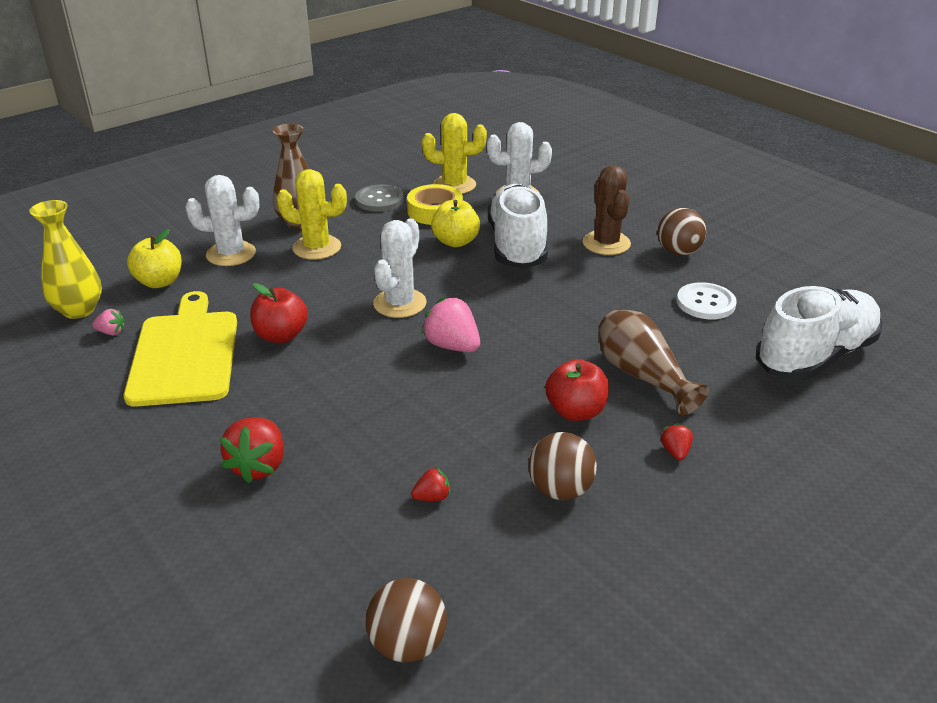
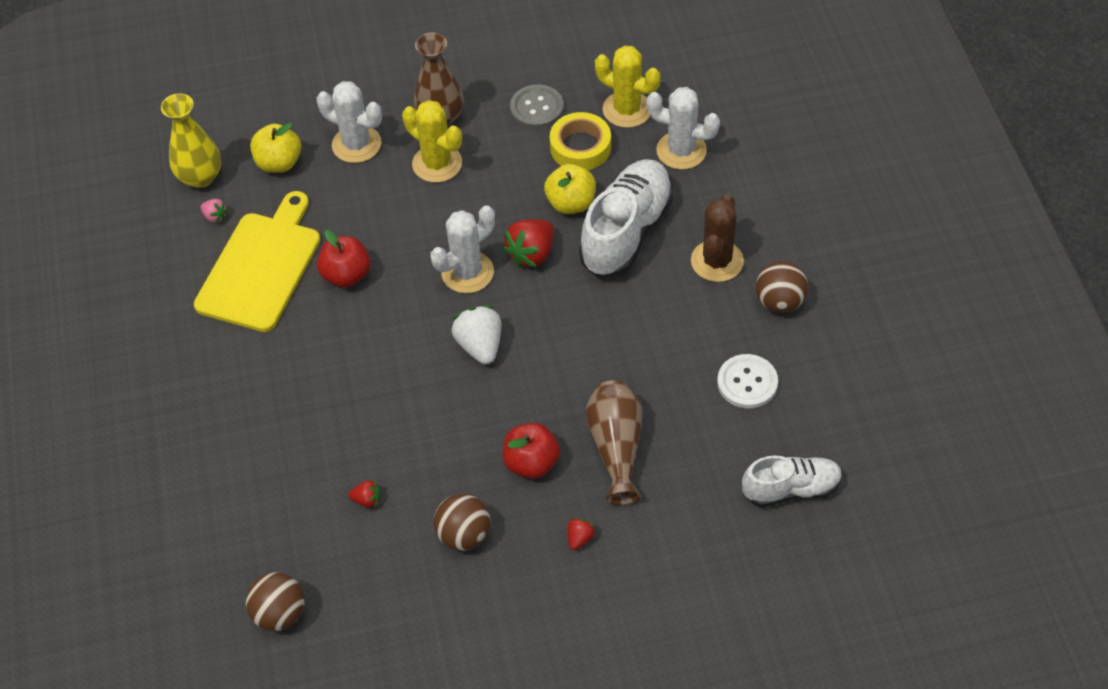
camera: 30 degrees right, 20 degrees up
red strawberry [219,418,284,483] -> red strawberry moved to [503,219,554,268]
pink strawberry [421,297,480,352] -> white strawberry [452,306,502,365]
white shoe [756,286,882,380] -> white shoe [742,456,843,507], size x0.62

